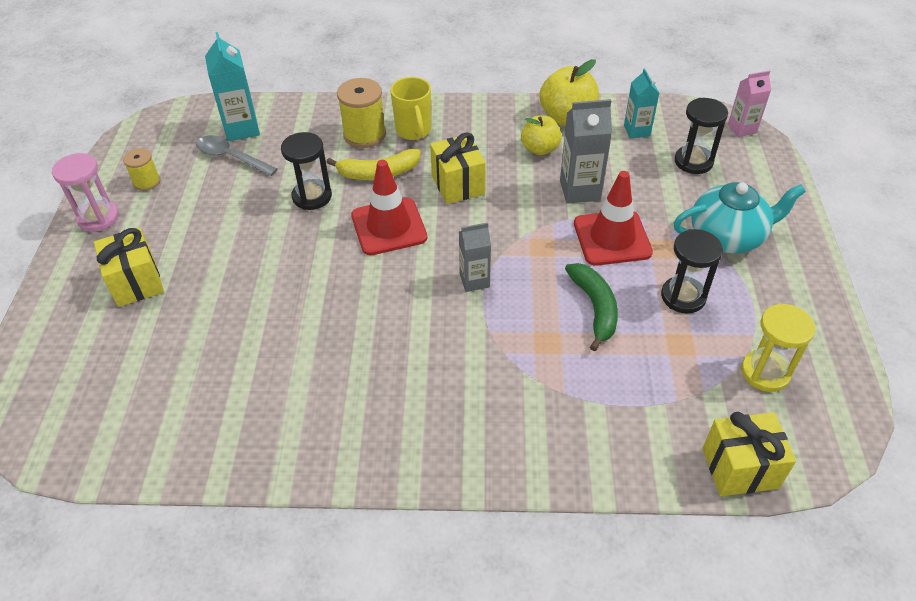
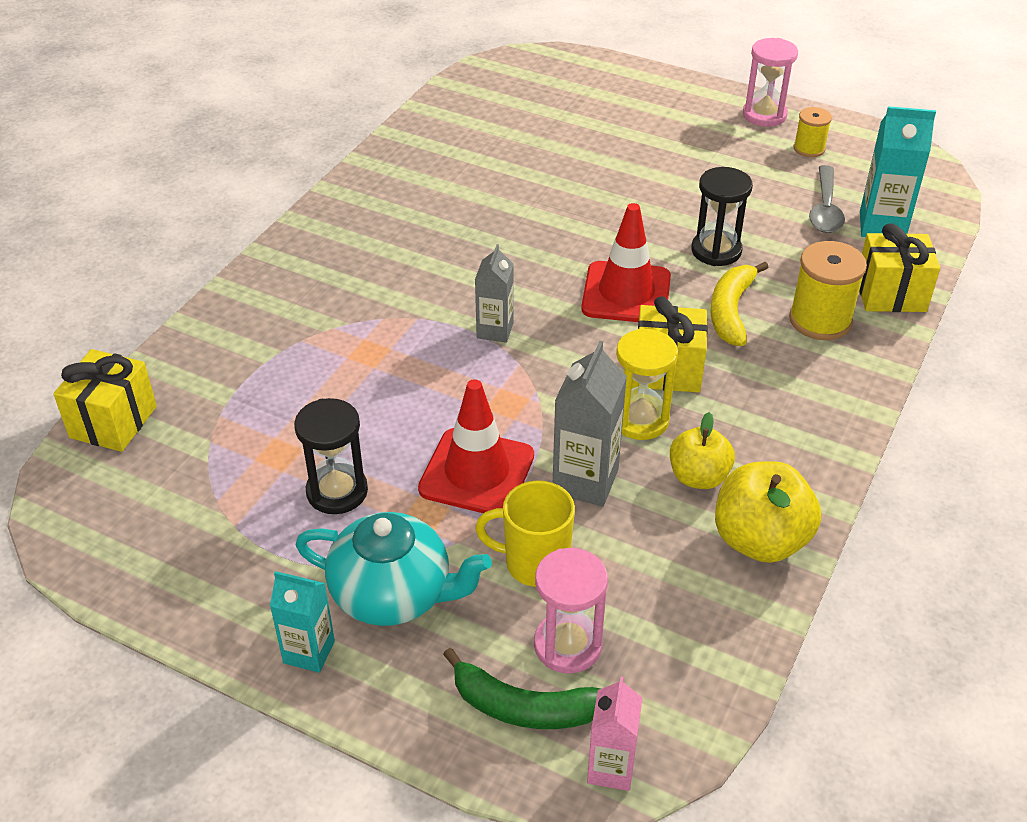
camera: 115 degrees right, 5 degrees down
yellow gift [94,228,164,307] -> yellow gift moved to [859,223,940,312]
grey spoon [196,135,278,176] -> grey spoon turned 135 degrees clockwise [809,165,845,233]
yellow mug [390,77,431,140] -> yellow mug moved to [475,481,575,587]
green banana [565,263,618,351] -> green banana moved to [443,648,601,729]
turquoise carton [624,68,659,139] -> turquoise carton moved to [270,571,335,673]
turquoise teapot [673,182,806,254] -> turquoise teapot turned 90 degrees counterclockwise [296,512,492,626]
black hourglass [675,98,728,174] -> pink hourglass [534,548,608,674]
yellow hourglass [741,304,815,392] -> yellow hourglass moved to [616,329,678,440]

